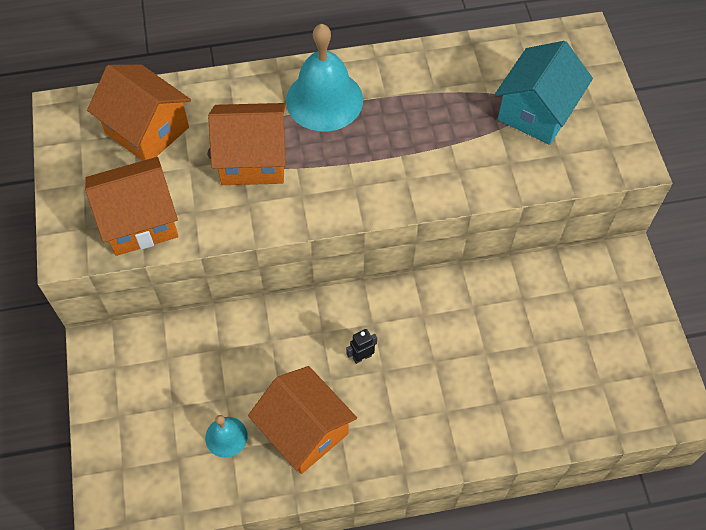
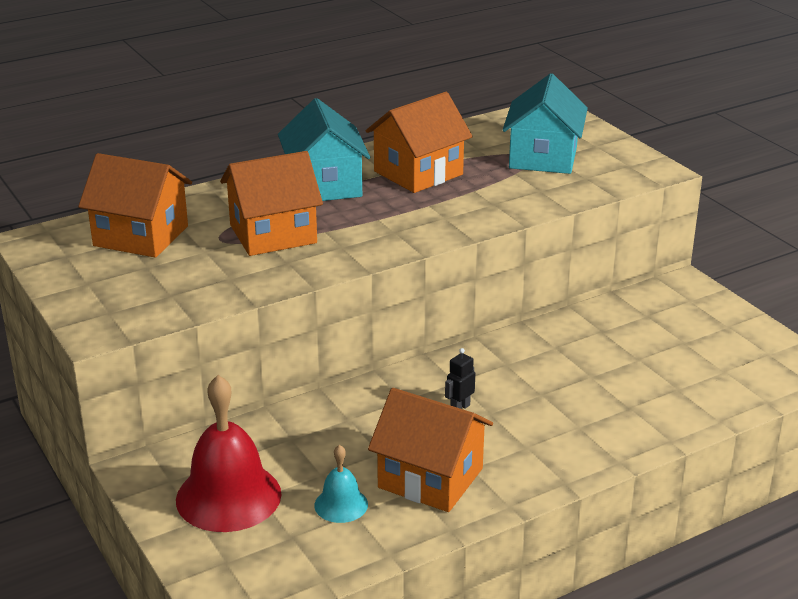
camera: 20 degrees left, 30 degrees down
orange house [85,157,179,256] -> orange house moved to [366,92,473,193]
turquoise bell [286,24,363,131] -> turquoise house [278,98,371,201]
none -> red bell [176,375,282,532]

